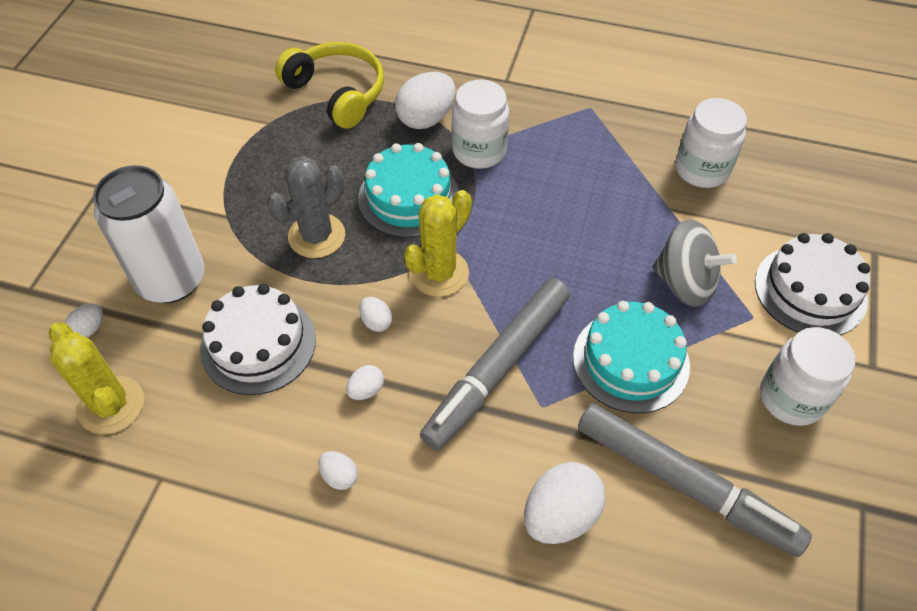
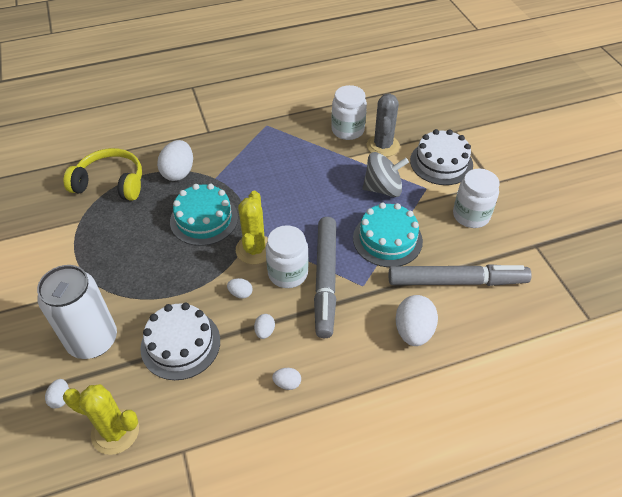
camera: 35 degrees left, 5 degrees down
grey cactus [267,156,345,258] -> grey cactus moved to [367,93,400,157]
white jar [452,80,509,169] -> white jar moved to [266,225,309,288]

